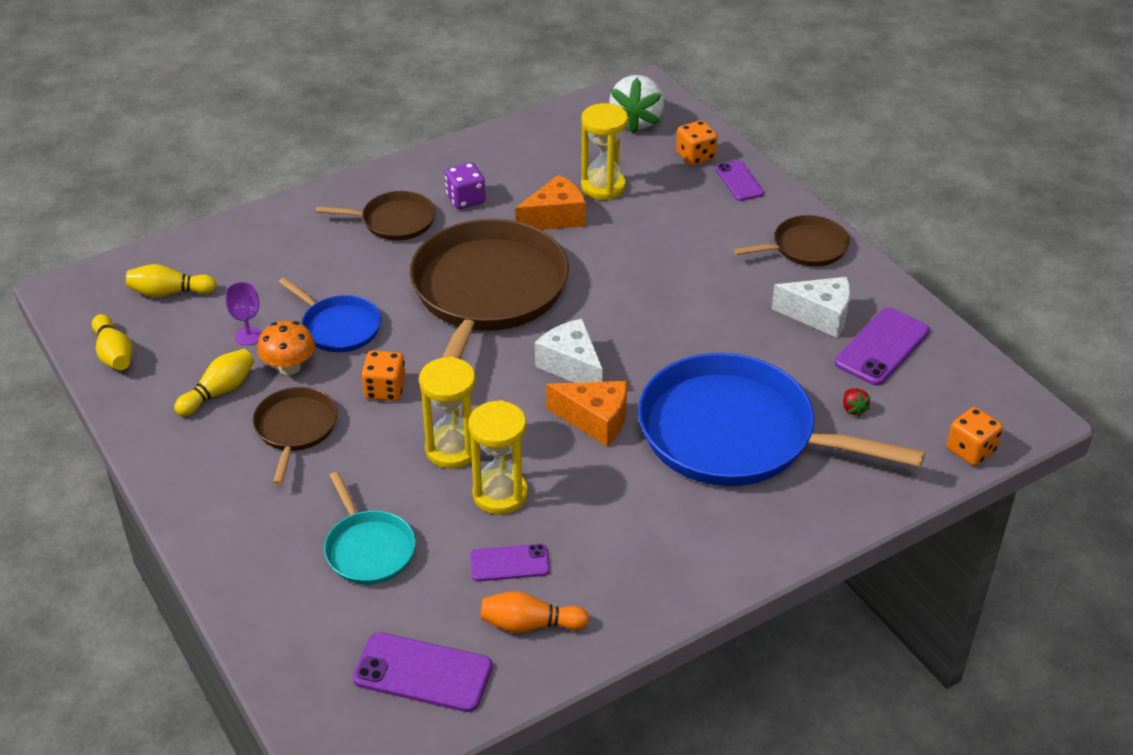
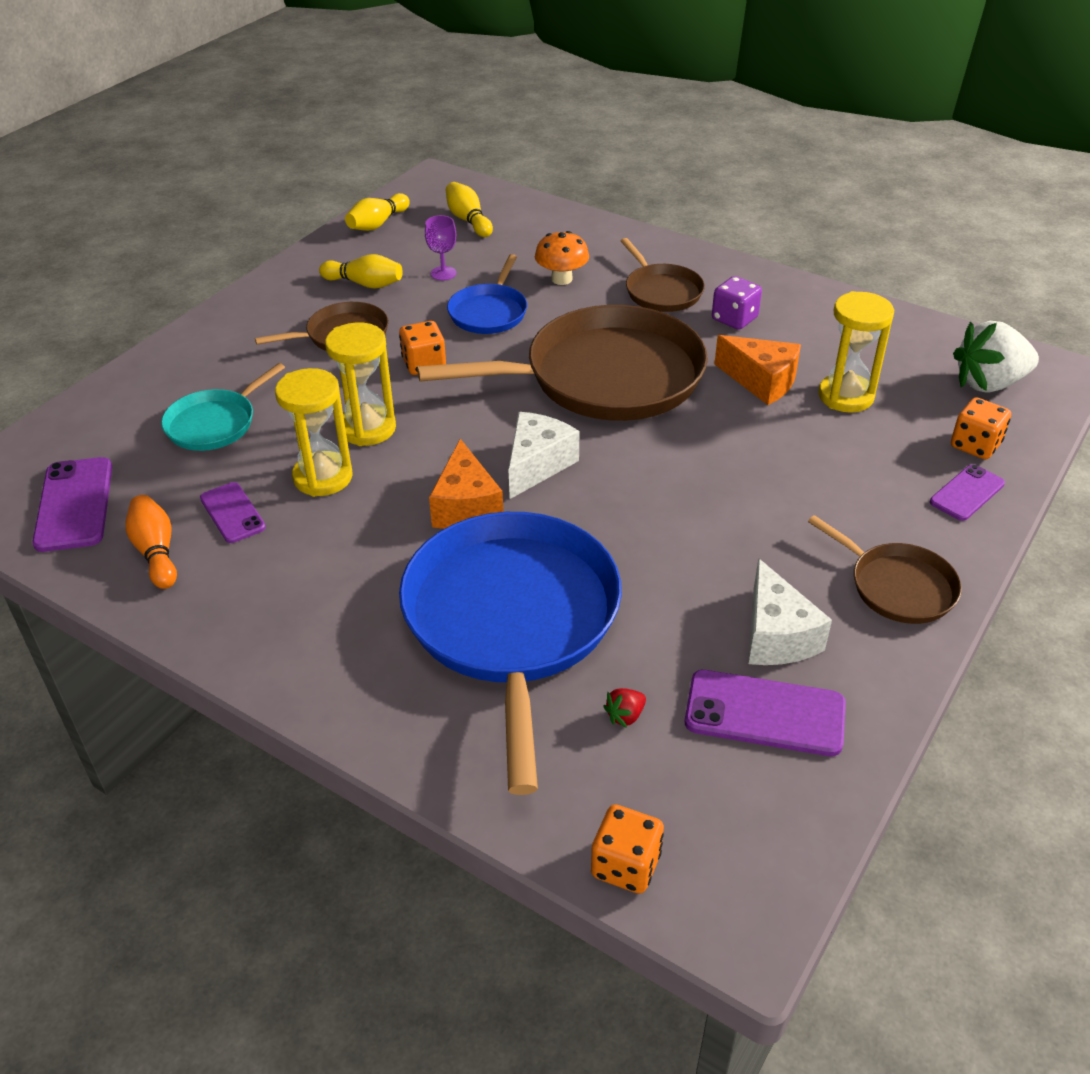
camera: 65 degrees right, 0 degrees up
orange mushroom [257,321,315,375] -> orange mushroom moved to [535,231,589,285]

